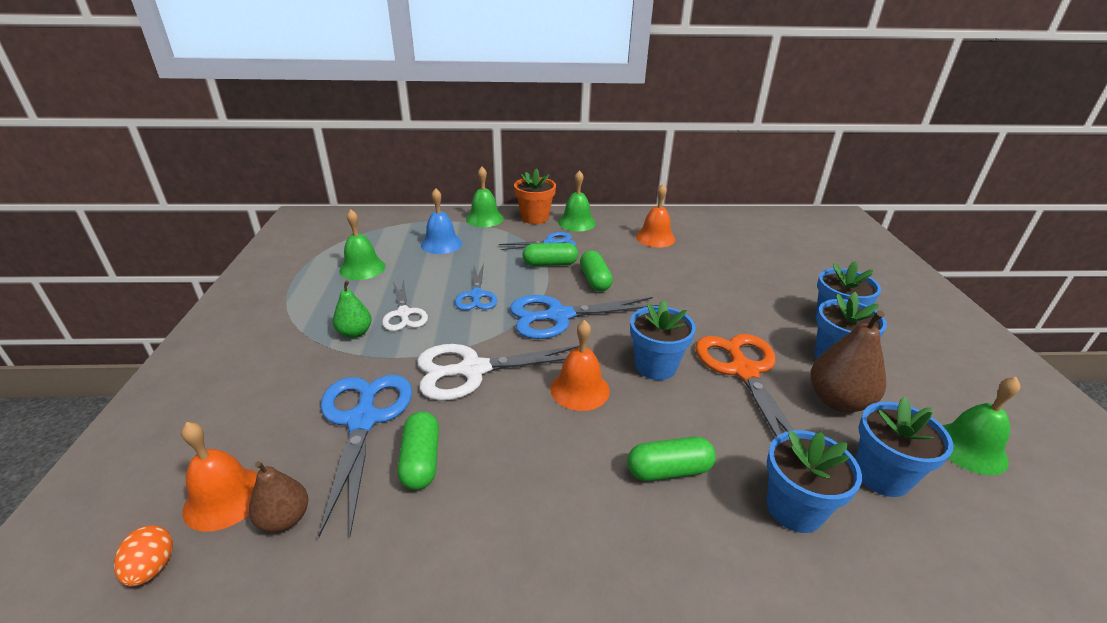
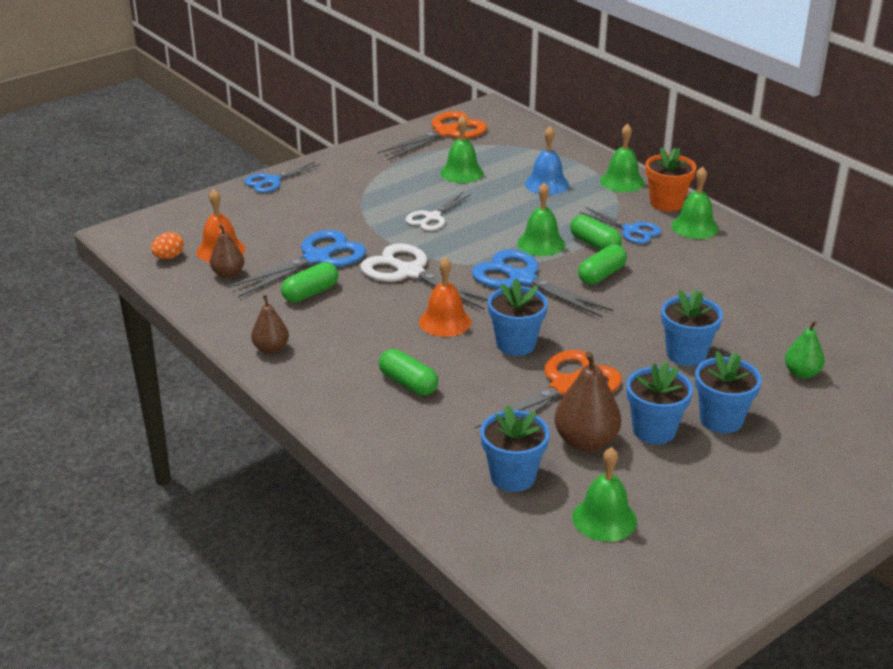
camera: 55 degrees right, 0 degrees up
green pear [333,280,372,338] -> green pear moved to [785,321,825,379]
blue scissors [455,263,497,310] -> blue scissors moved to [244,162,321,193]
orange bell [636,184,675,247] -> none
blue flower pot [767,430,862,533] -> blue flower pot moved to [661,290,723,366]
none -> brown pear [251,295,289,354]
none -> orange scissors [377,111,487,161]
none -> green bell [517,182,565,256]

